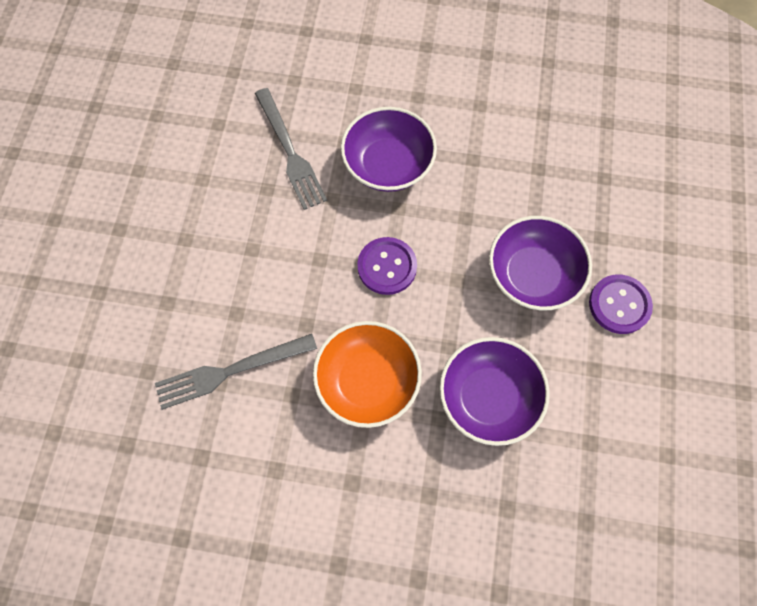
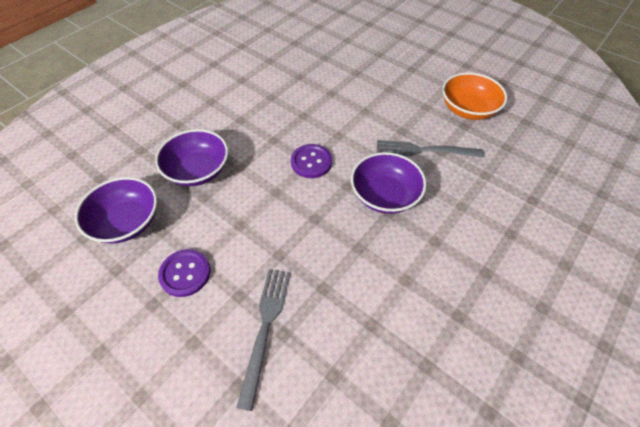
camera: 120 degrees right, 15 degrees down
grey fork [155,334,317,410] -> grey fork moved to [237,269,290,411]
orange bowl [313,321,422,428] -> orange bowl moved to [442,73,507,120]
purple bowl [489,216,592,310] -> purple bowl moved to [75,177,157,244]

